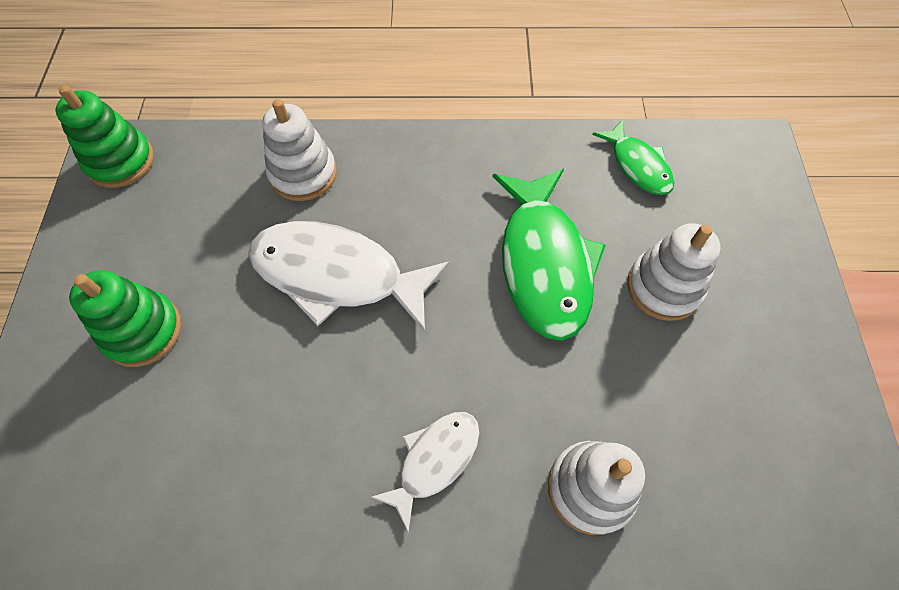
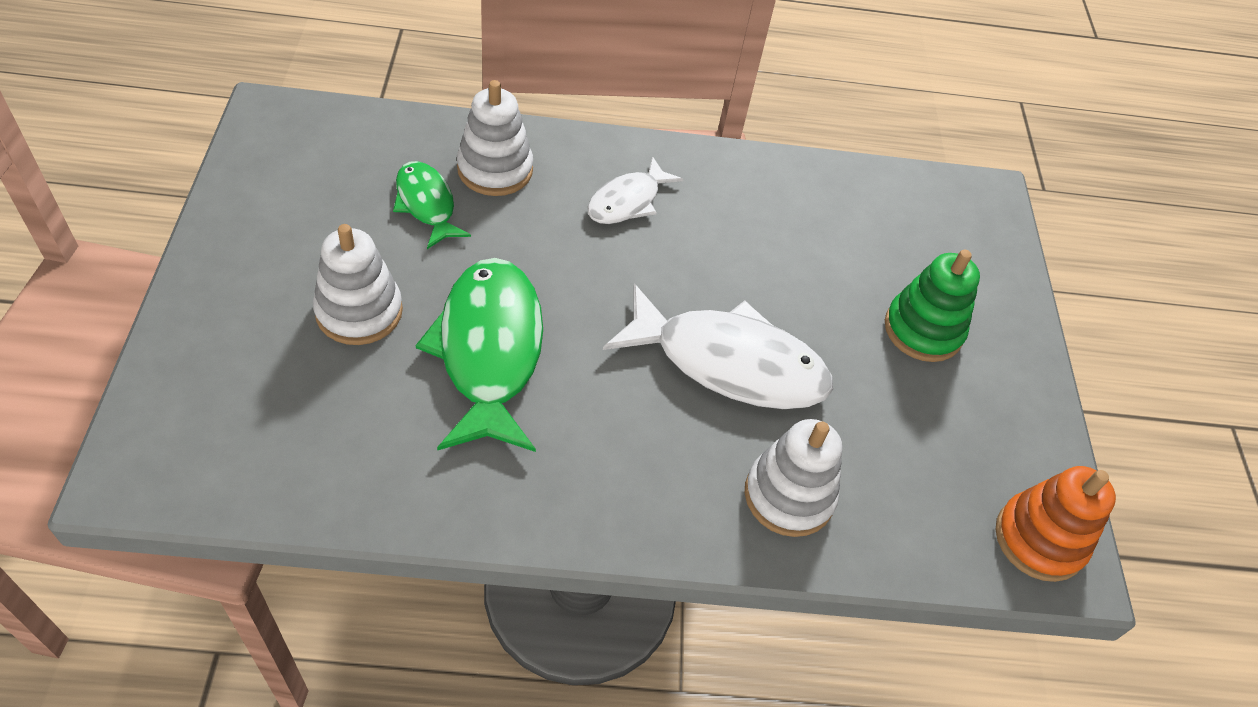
camera: 175 degrees right, 10 degrees down
green stacking toy [56,85,154,188] -> orange stacking toy [996,466,1116,582]
green fish [592,120,674,195] -> green fish moved to [393,161,471,249]

